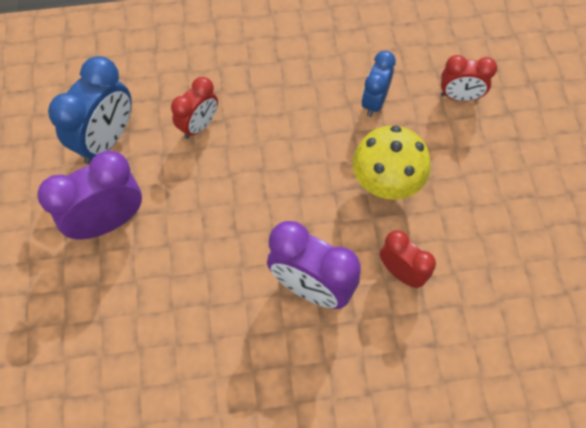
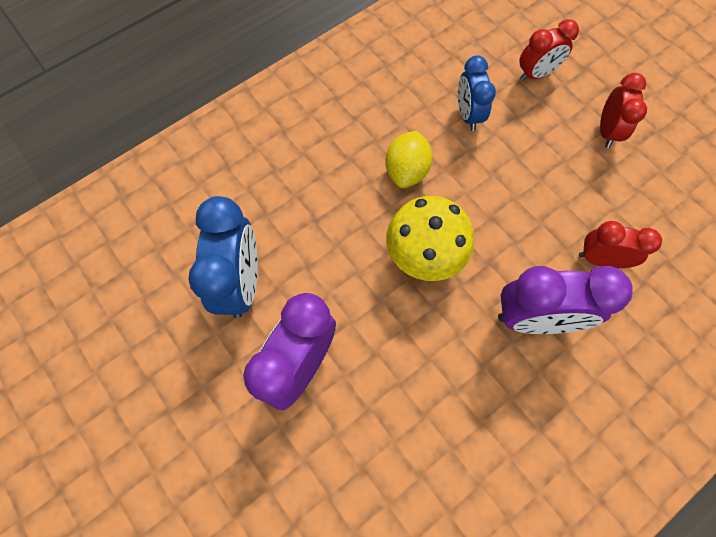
camera: 30 degrees left, 5 degrees up
red clock [171,77,218,139] -> red clock moved to [600,73,647,148]
yellow mushroom [352,126,431,200] -> yellow mushroom moved to [386,196,474,281]
none -> yellow lemon [385,131,432,188]

